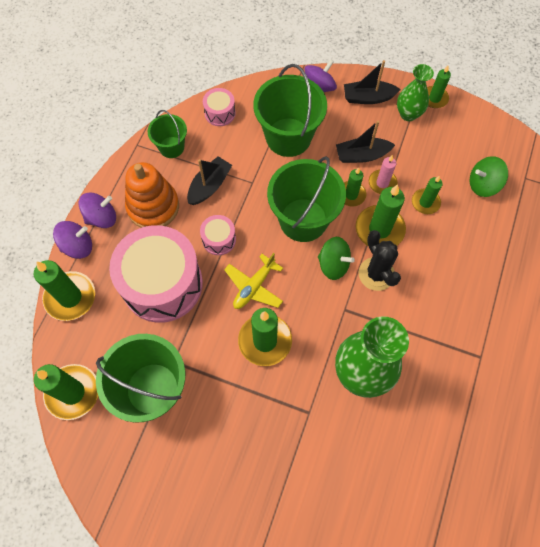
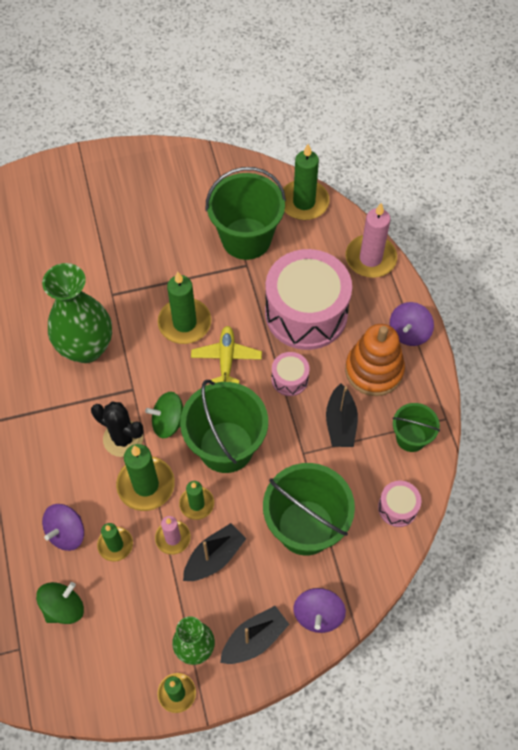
camera: 145 degrees right, 5 degrees down
green candle [34,260,95,321] -> pink candle [345,203,397,278]
purple spinning top [53,221,92,259] -> purple spinning top moved to [42,504,84,551]

